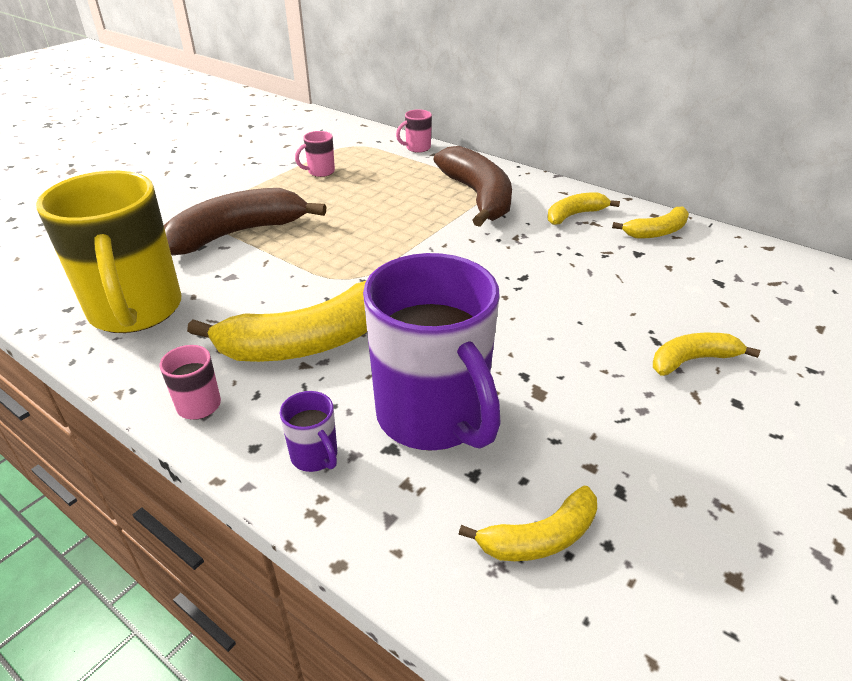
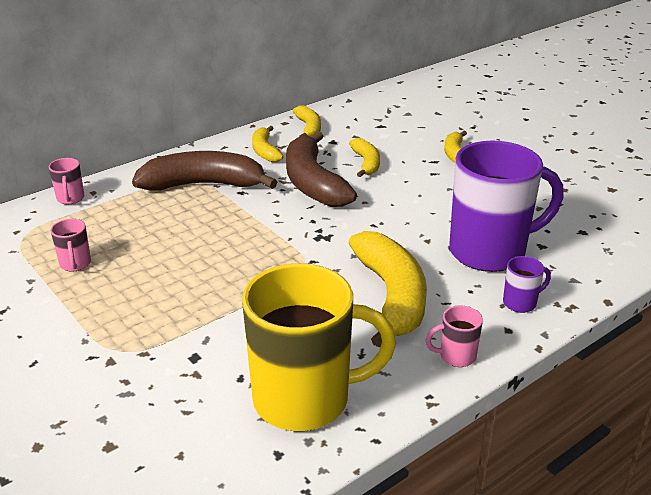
camera: 75 degrees left, 5 degrees down
brown banana [164,188,326,255] -> brown banana moved to [286,131,357,207]
yellow banana [459,486,597,561] -> yellow banana moved to [349,138,380,177]

